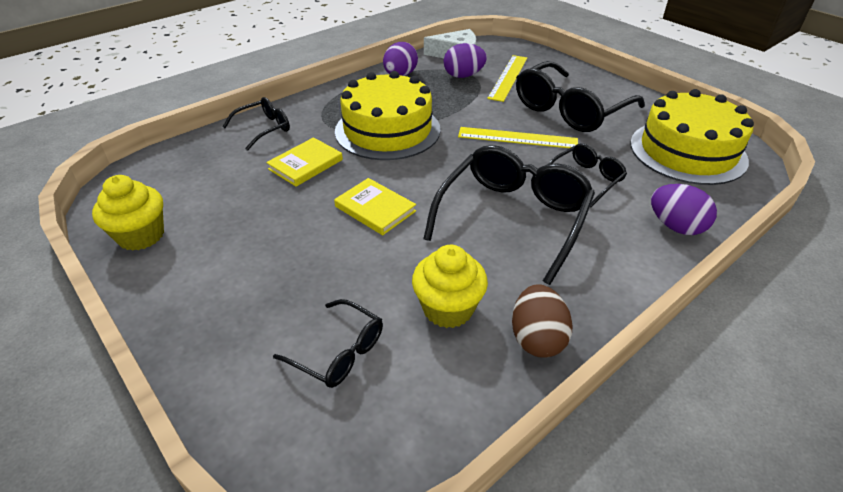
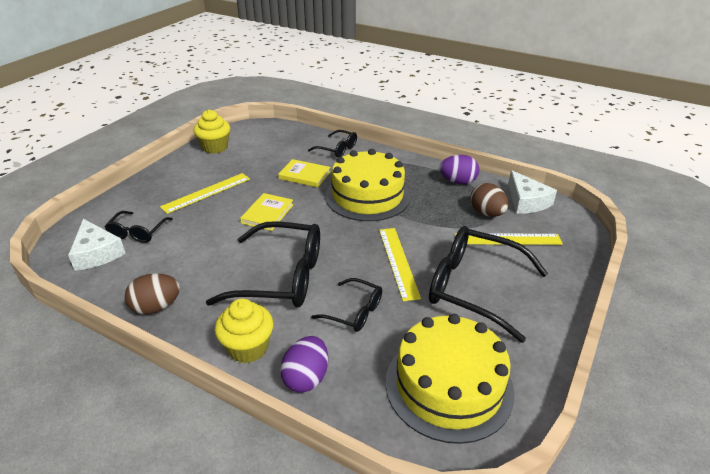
camera: 70 degrees right, 5 degrees down
yellow cupcake [412,245,488,328] -> yellow cupcake moved to [215,299,274,363]
purple egg [444,43,487,78] -> brown egg [470,183,509,217]
none -> white cheese [68,219,126,271]
none -> yellow ruler [160,173,250,214]

